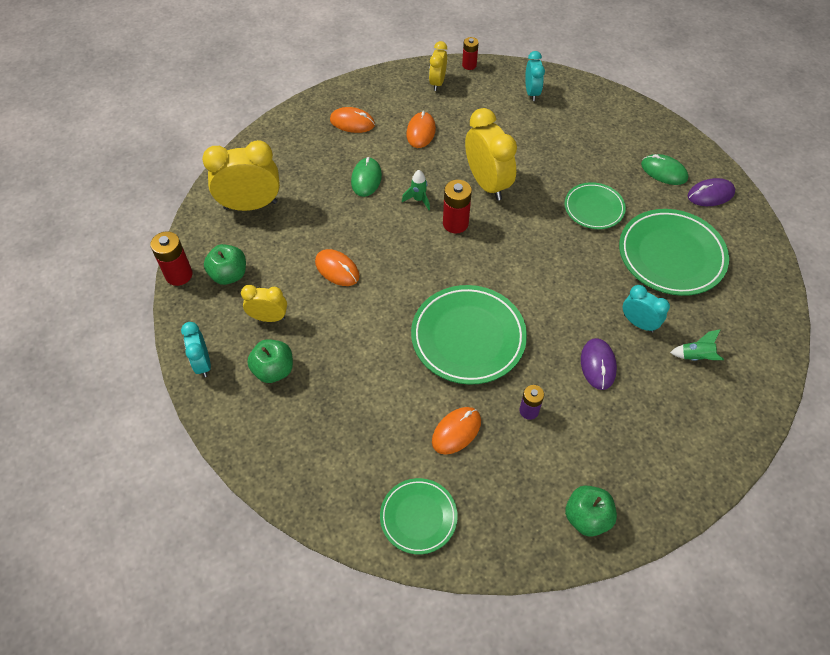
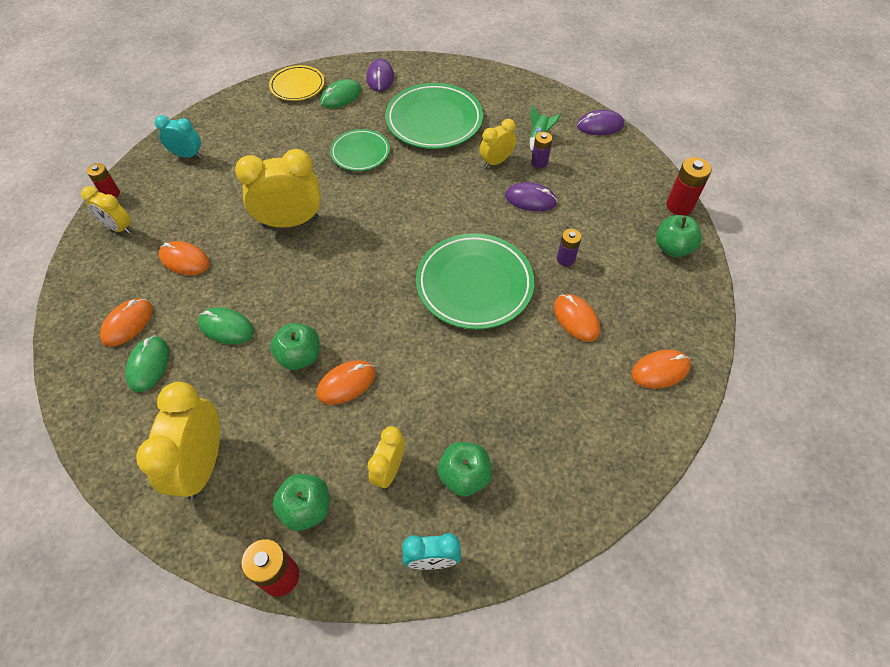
camera: 75 degrees left, 0 degrees up
green plate [380,478,458,554] -> orange mouse [631,350,691,389]
green rocket [402,170,430,210] -> none
red battery [443,180,472,234] -> red battery moved to [666,157,712,215]
turquoise clock [623,285,670,332] -> yellow clock [480,119,516,168]
none -> green mouse [125,336,169,392]
none -> yellow plate [269,65,325,101]
none -> green apple [270,323,319,370]
none -> purple battery [531,132,552,168]
none -> purple mouse [577,110,624,135]

